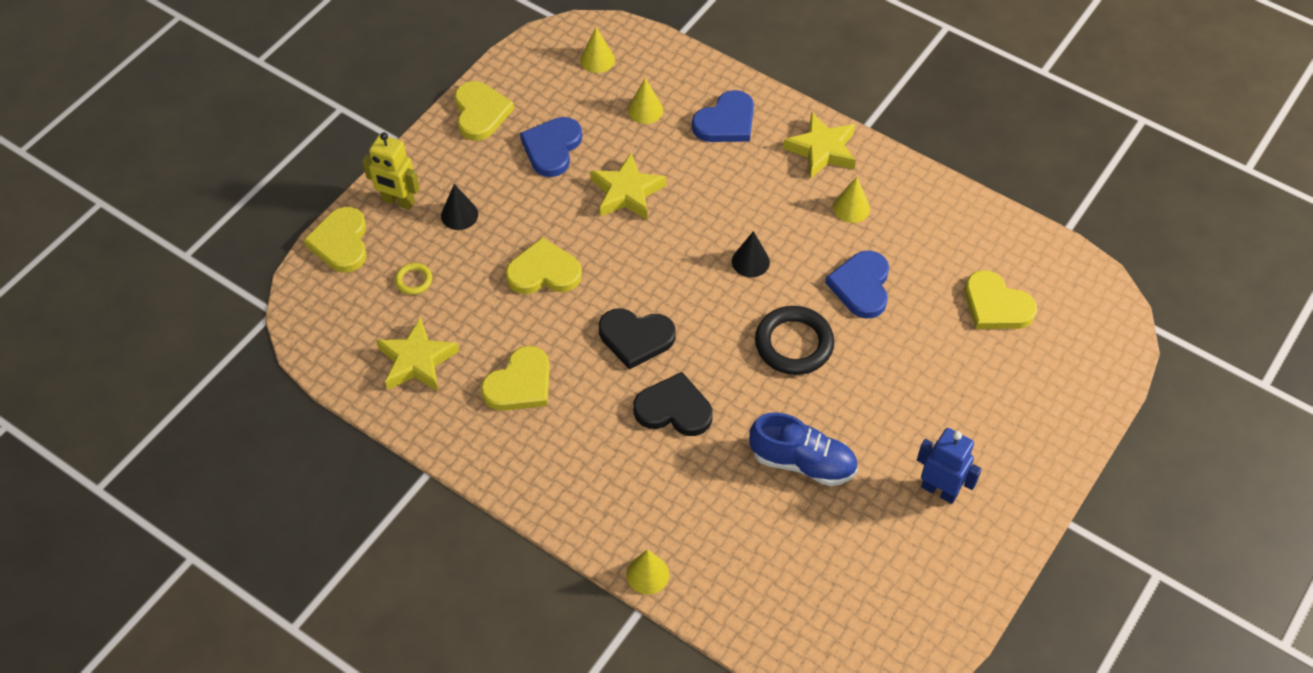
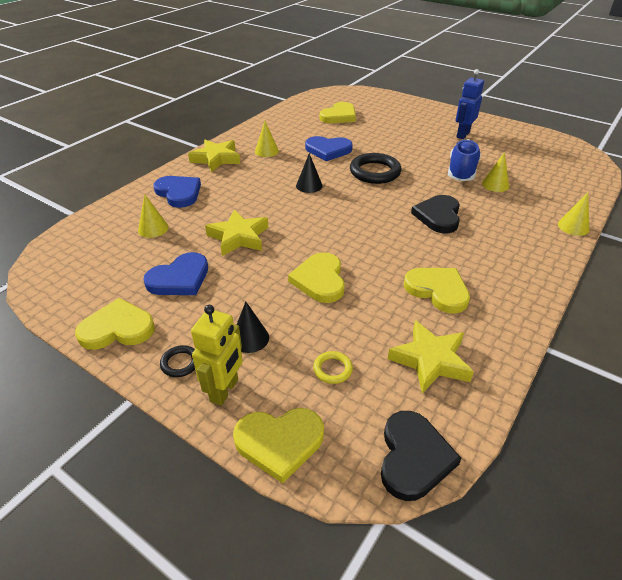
camera: 90 degrees left, 15 degrees down
blue heart [520,117,582,177] -> blue heart turned 60 degrees counterclockwise [143,252,208,295]
yellow cone [580,27,615,73] -> yellow cone moved to [482,152,509,192]
black heart [599,308,675,370] -> black heart moved to [381,411,462,501]
none -> black ring [160,345,195,377]

